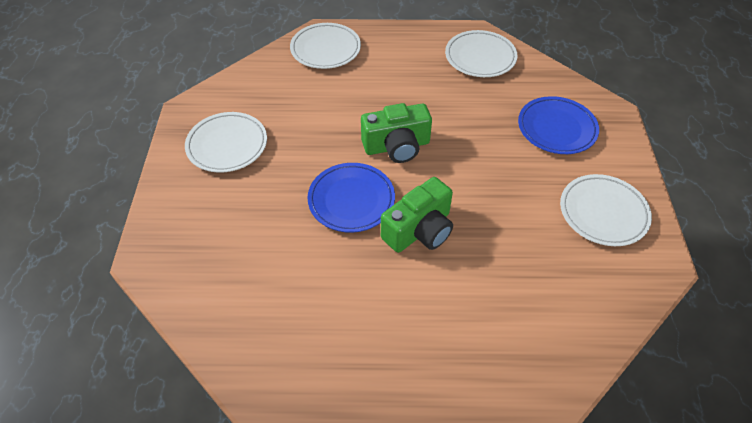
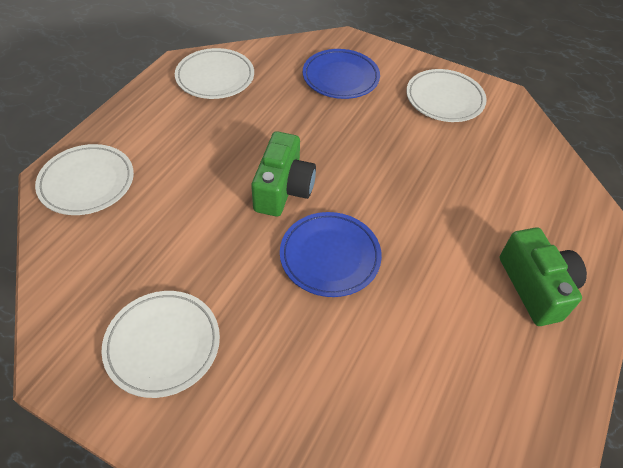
camera: 65 degrees left, 0 degrees up
green camera [381,177,453,253] -> green camera moved to [500,227,587,326]

